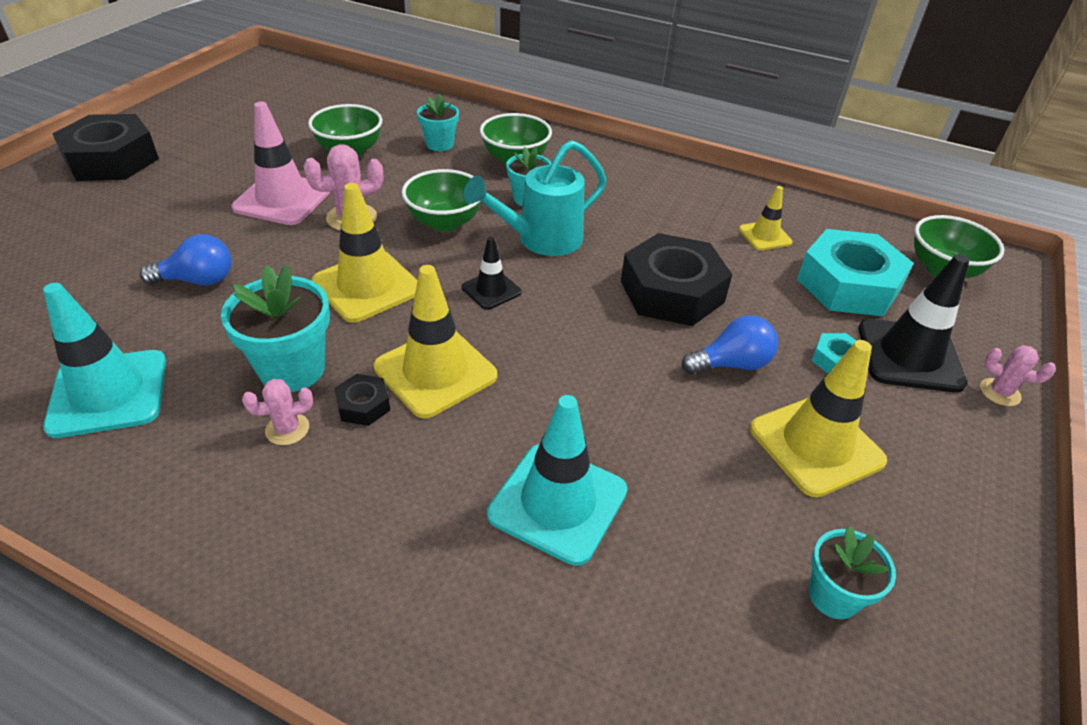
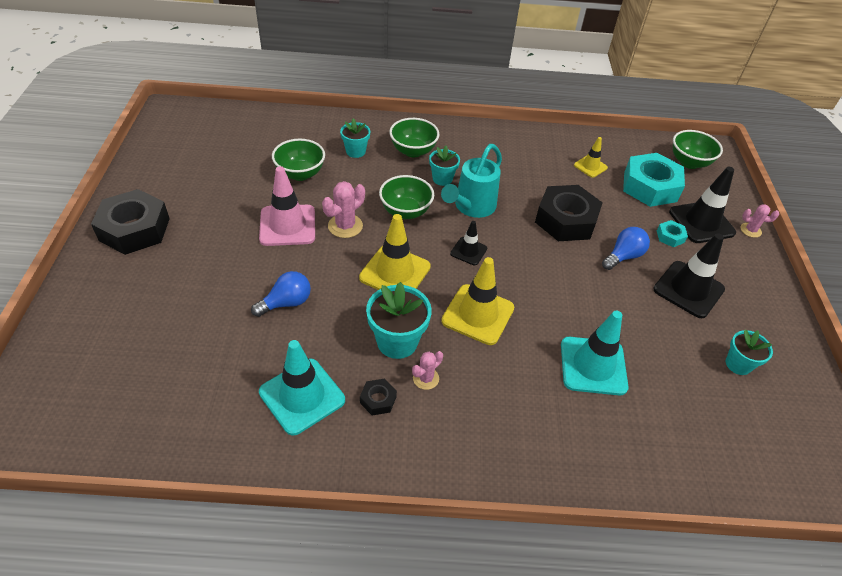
camera: 25 degrees left, 5 degrees up
black nut [334,374,390,426] -> black nut moved to [360,379,397,416]
yellow traffic cone [750,340,887,497] -> black traffic cone [653,233,725,318]

